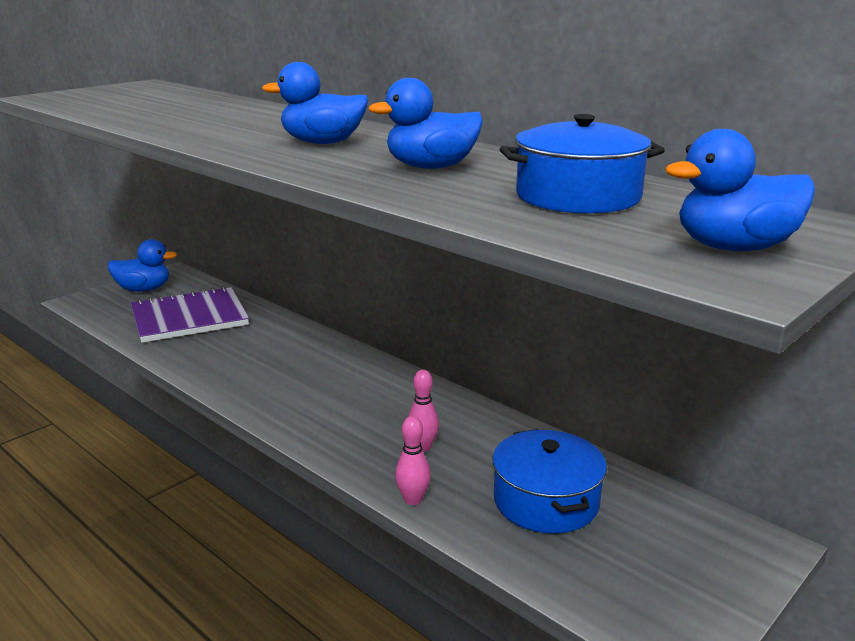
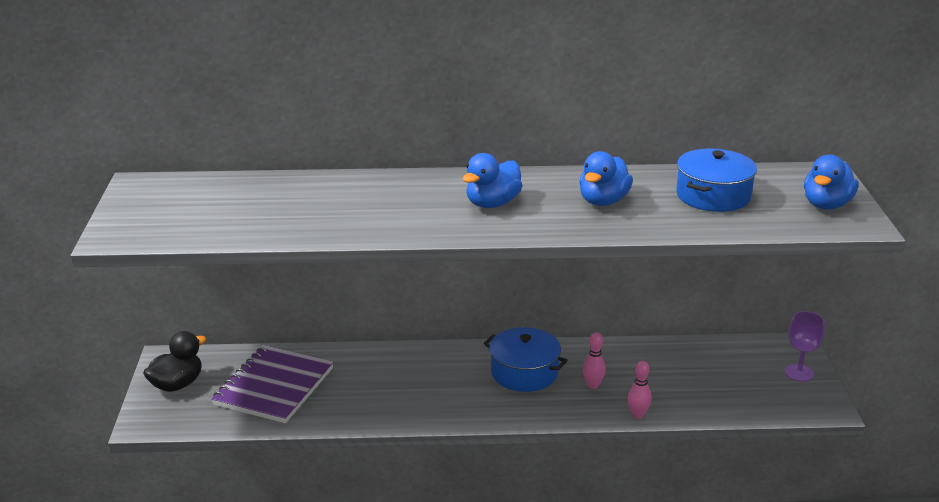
camera: 45 degrees left, 5 degrees up
blue duck [108,239,177,292] -> black duck [143,331,207,392]
blue pot [493,429,607,534] -> blue pot moved to [484,327,568,392]
none -> purple goblet [785,311,825,382]

